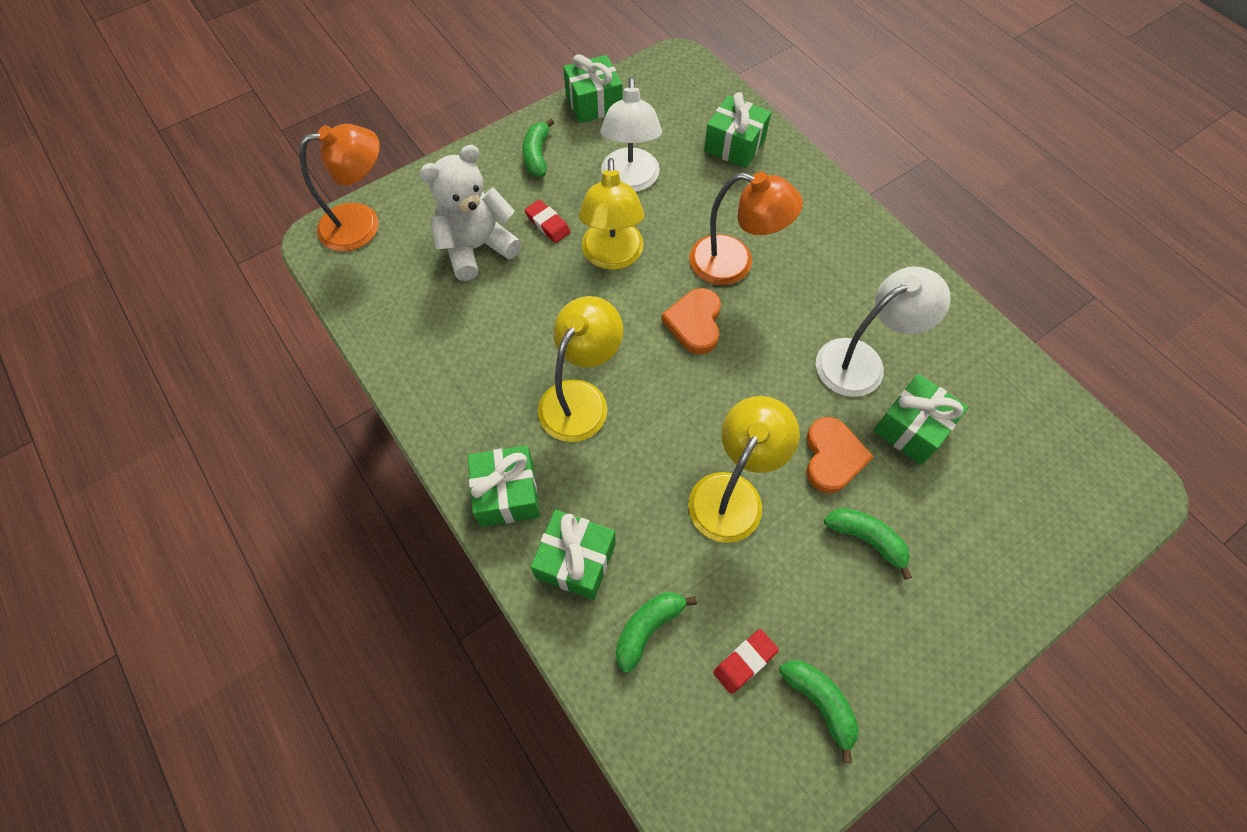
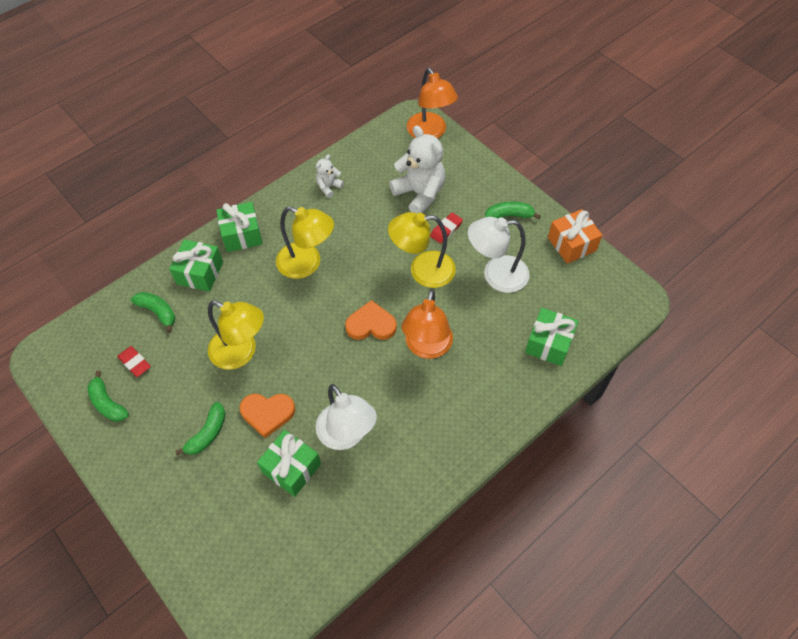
camera: 85 degrees right, 5 degrees down
green gift [563,54,623,123] -> orange gift [548,209,602,264]
green banana [779,661,859,763] -> green banana turned 90 degrees clockwise [87,371,129,422]
none -> white teddy bear [316,155,344,198]

